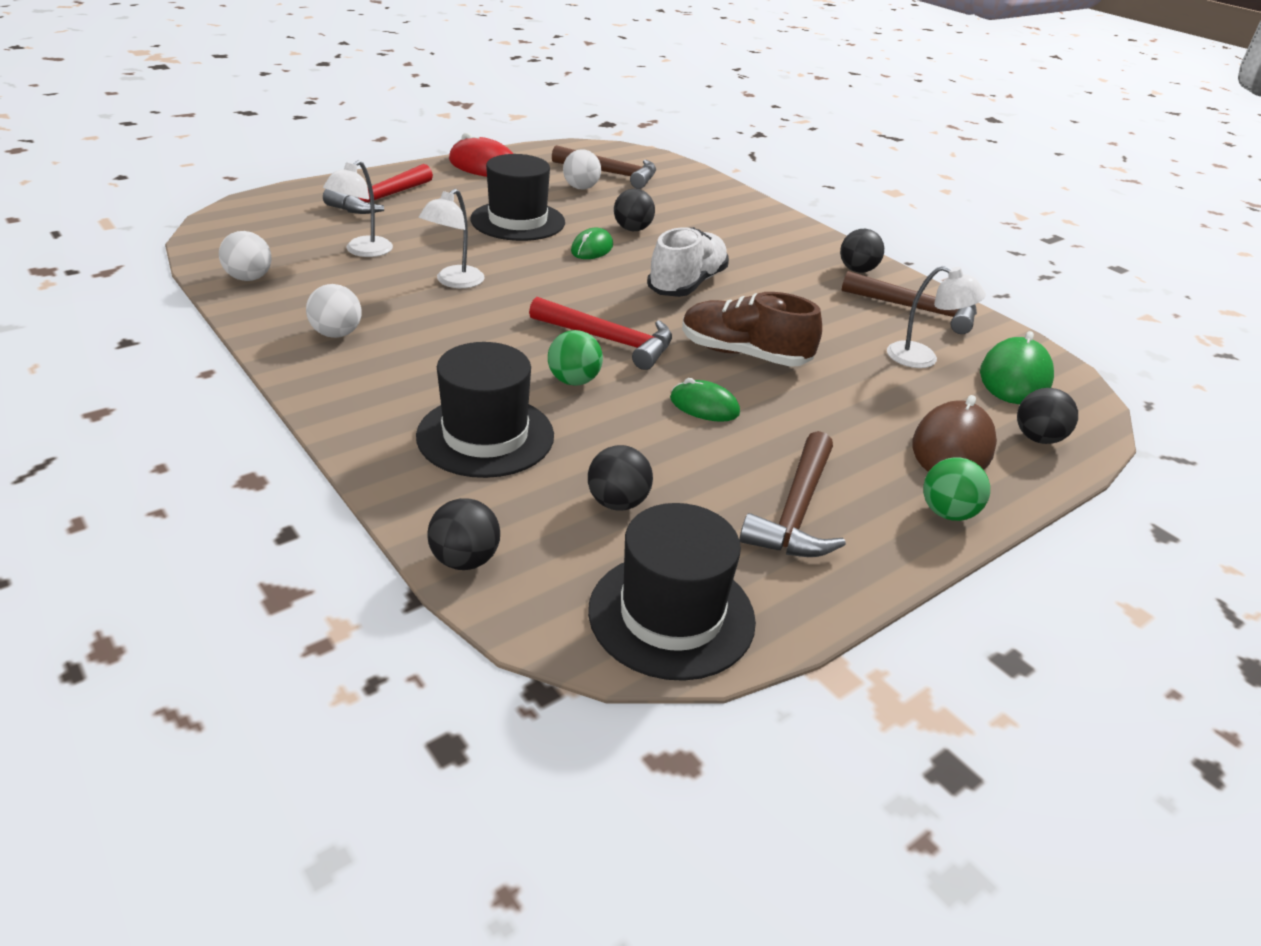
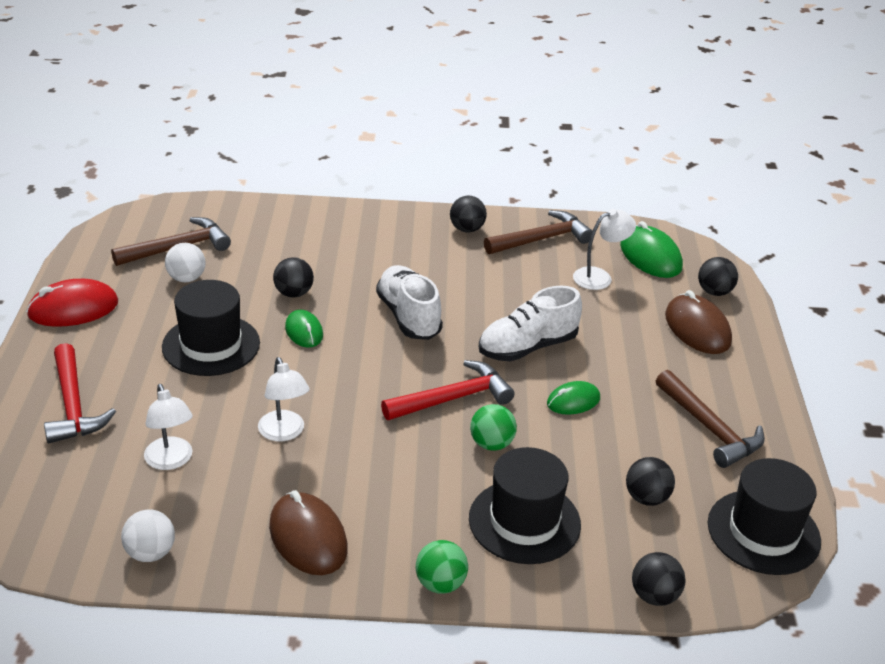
camera: 50 degrees left, 0 degrees up
white ball [306,284,362,338] -> brown mouse [269,490,348,575]
brown shoe [682,292,822,367] -> white shoe [479,286,582,361]
green ball [923,457,990,521] -> green ball moved to [416,540,468,594]

